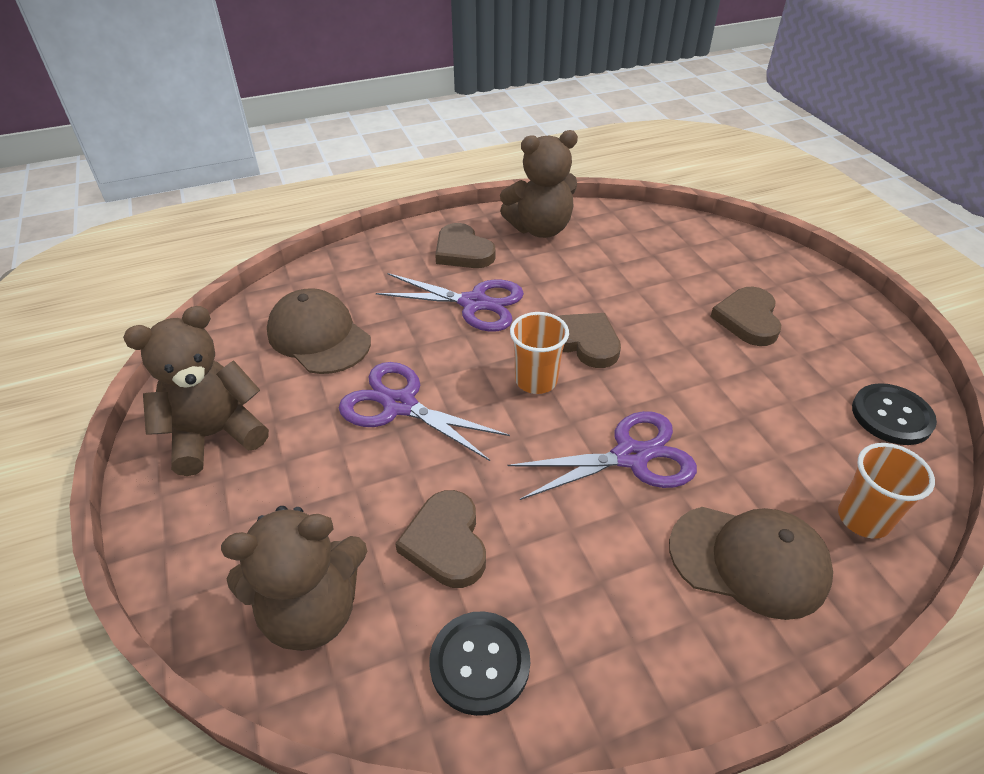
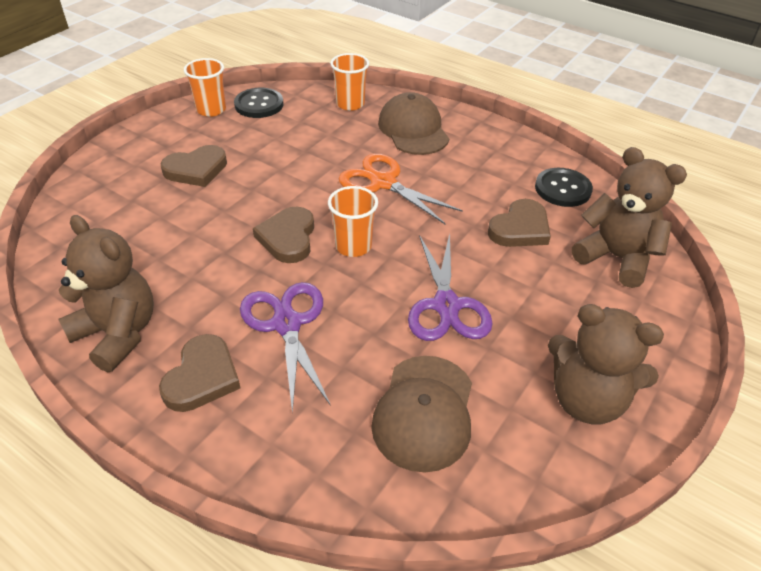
camera: 125 degrees left, 0 degrees up
purple scissors [507,411,697,500] -> orange scissors [339,154,463,224]
none -> orange cup [184,58,226,117]

